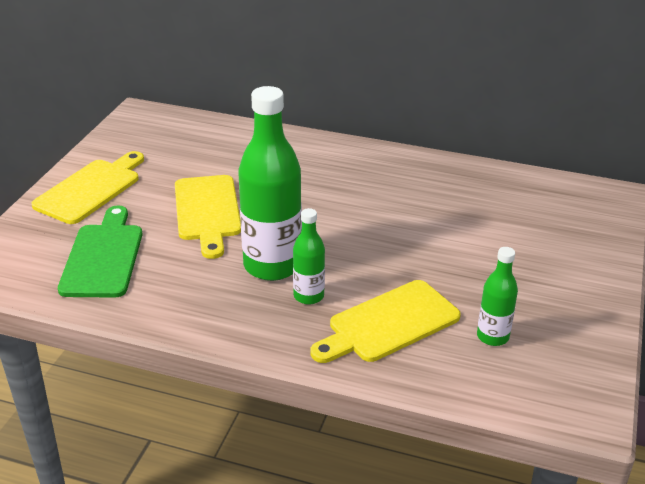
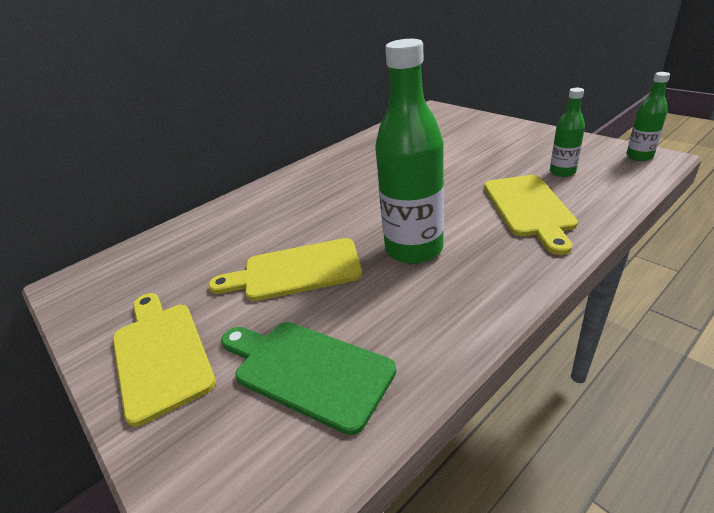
camera: 55 degrees left, 0 degrees up
yellow cutting board [175,175,241,259] -> yellow cutting board turned 150 degrees clockwise [208,238,362,301]
green bottle [293,208,325,305] -> green bottle moved to [626,72,670,161]

